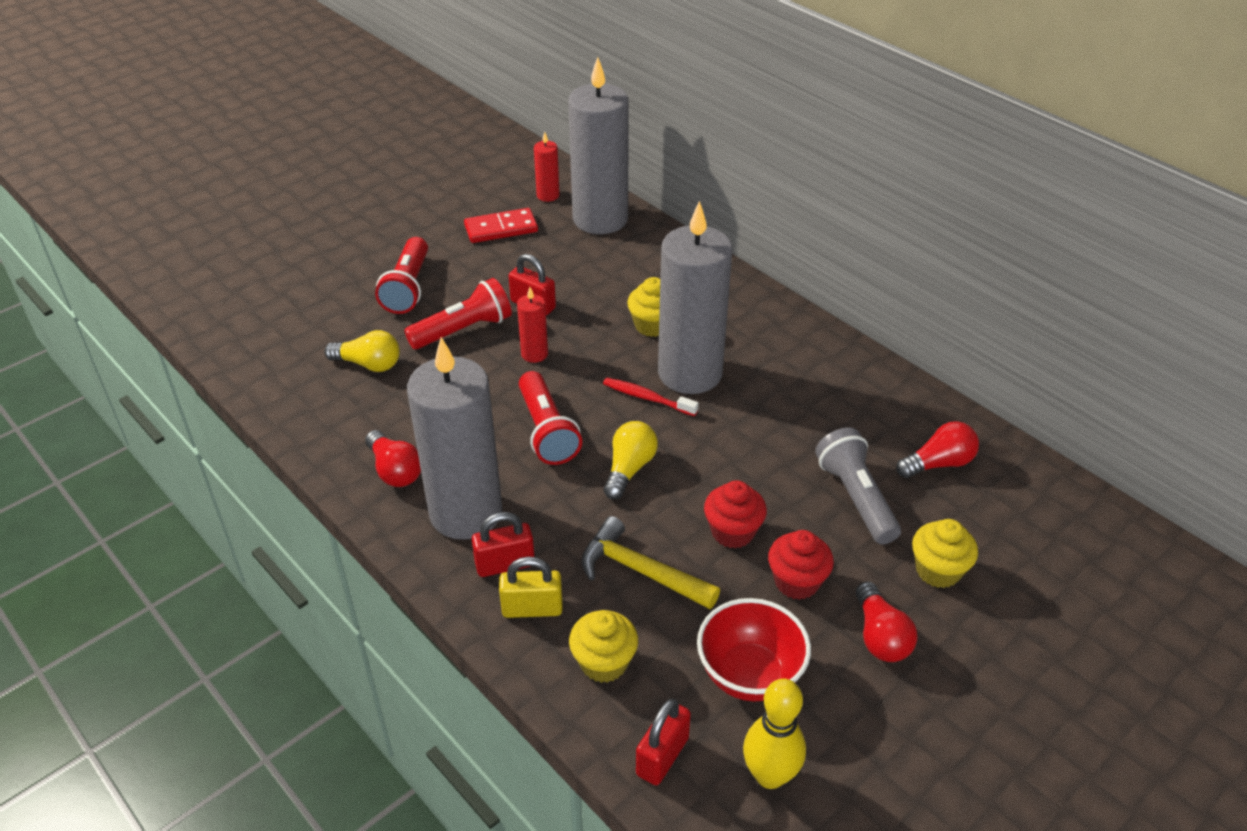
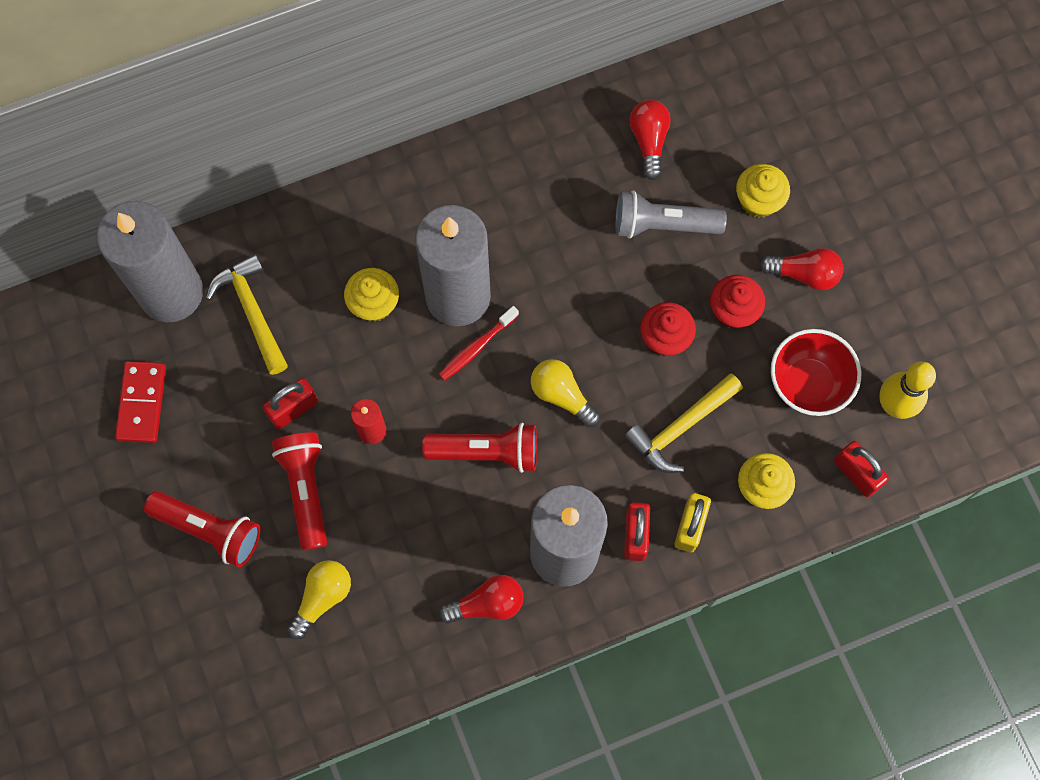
camera: 70 degrees left, 30 degrees up
red candle [534,132,560,202] -> none
none -> yellow hammer [206,254,288,375]

